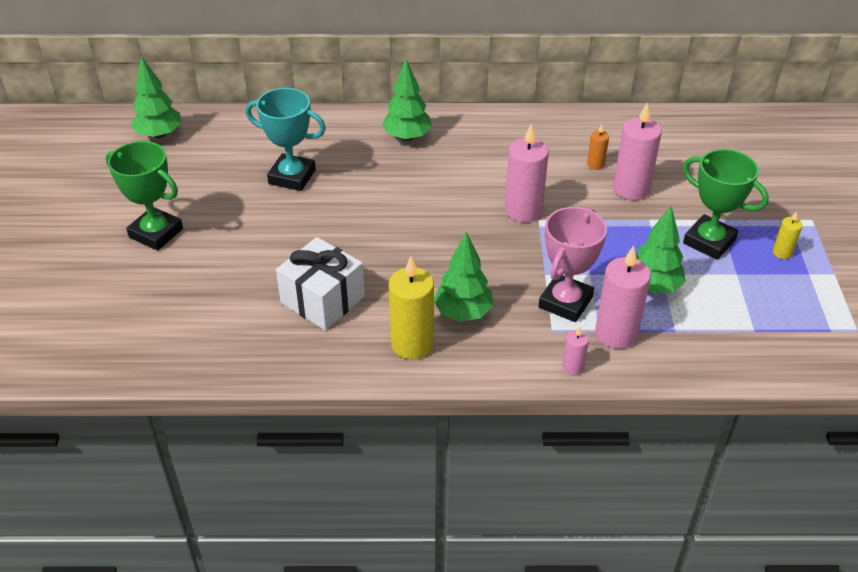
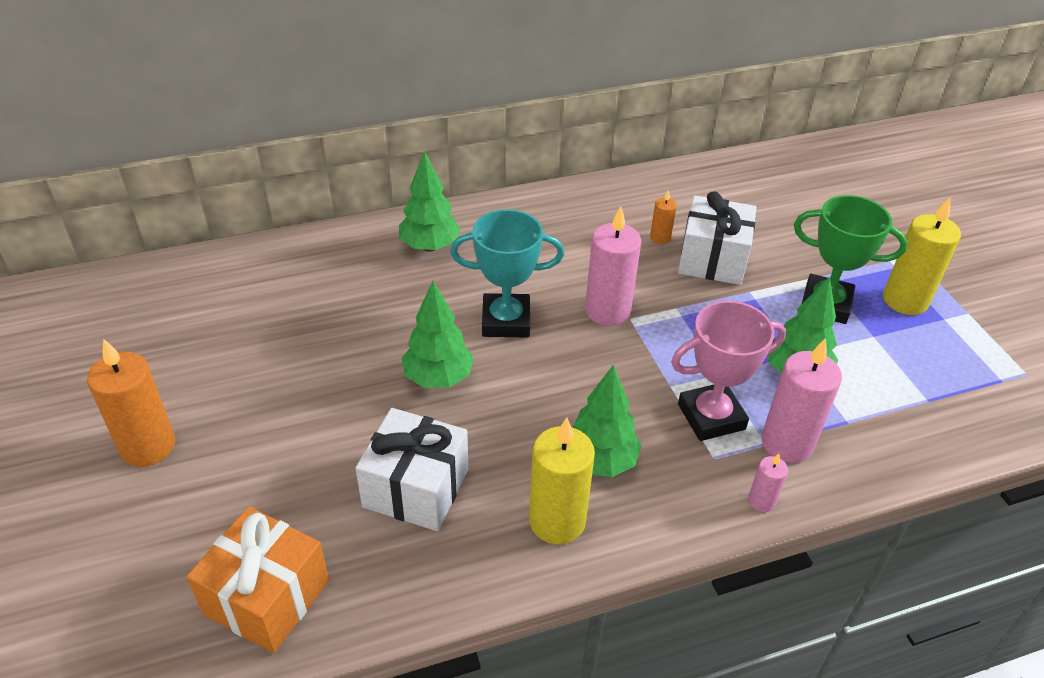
camera: 20 degrees left, 0 degrees up
green trophy [106,141,183,251] -> orange candle [87,339,175,467]
green tree [131,56,181,139] -> green tree moved to [402,281,474,388]
turquoise trophy [246,88,326,191] -> turquoise trophy moved to [450,209,564,338]
pink trophy [539,207,607,322] -> pink trophy turned 60 degrees clockwise [671,301,786,441]
pink candle [613,103,662,200] -> white gift [678,191,757,285]
yellow candle [773,211,803,259] -> yellow candle [883,197,961,315], size x2.02
none -> orange gift [187,506,329,653]

